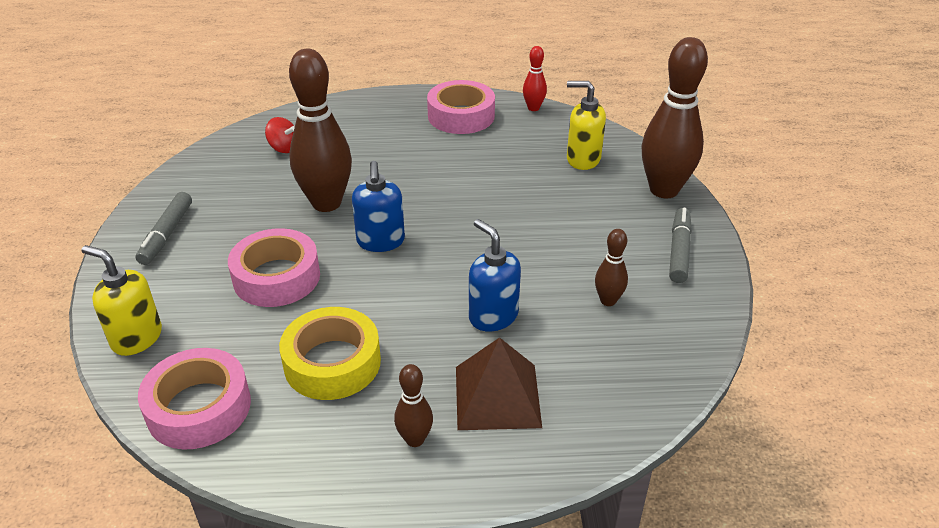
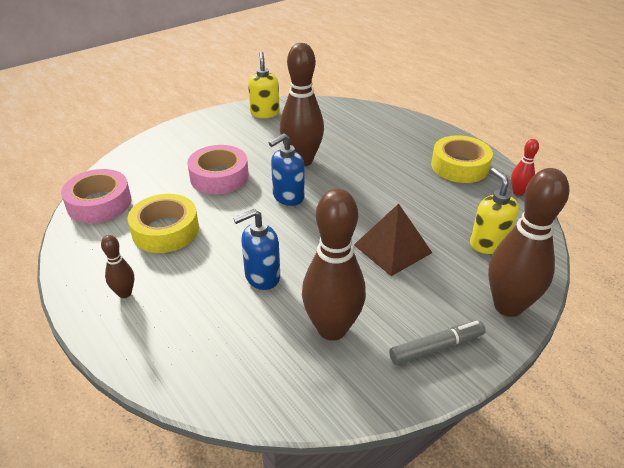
camera: 55 degrees right, 0 degrees up
yellow soap dispenser [82,245,162,356] -> yellow soap dispenser moved to [248,52,280,118]
grey marker [135,192,192,265] -> none
red spinning top [265,117,295,153] -> none
pink tape [427,80,495,134] -> yellow tape [431,135,493,183]
brown pyramid [456,337,542,430] -> brown pyramid moved to [354,204,432,276]
blue soap dispenser [469,219,521,331] -> blue soap dispenser turned 135 degrees counterclockwise [233,209,280,290]
brown bowling pin [595,229,628,306] -> brown bowling pin [302,189,366,341], size x2.12

